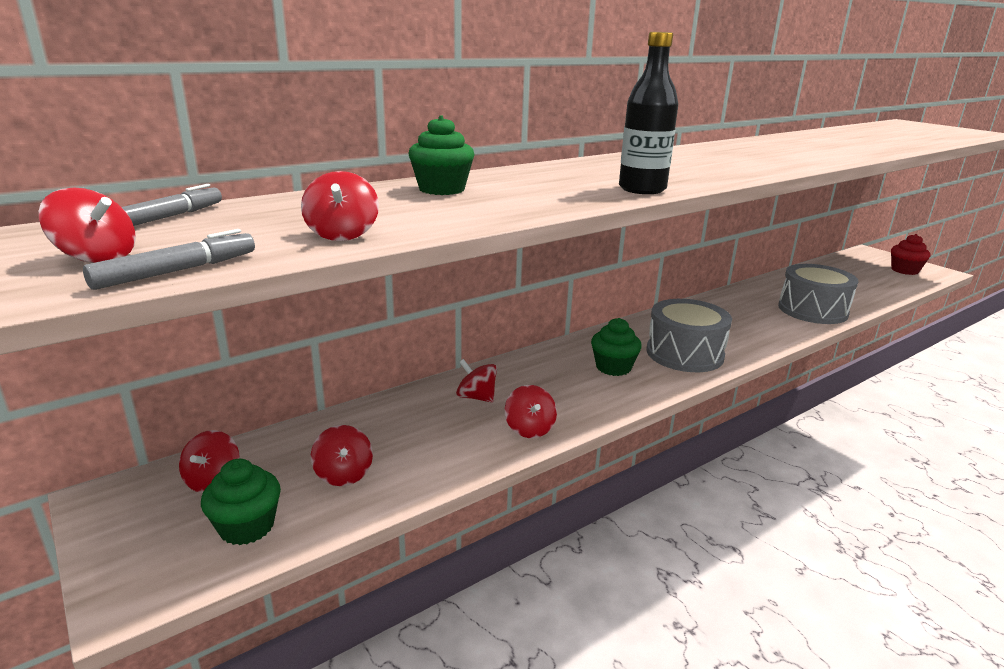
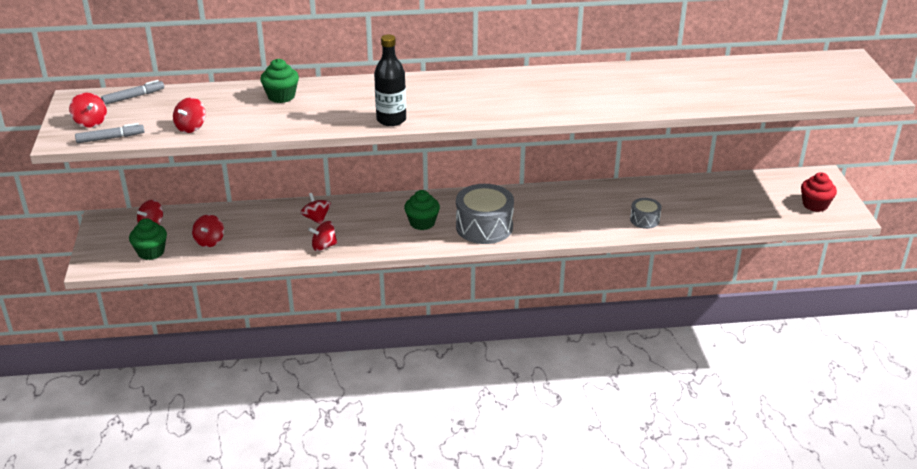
camera: 30 degrees right, 10 degrees up
red spinning top [505,385,557,438] -> red spinning top turned 60 degrees clockwise [308,221,338,251]
grey drum [778,264,858,324] -> grey drum [630,198,662,229], size x0.52

